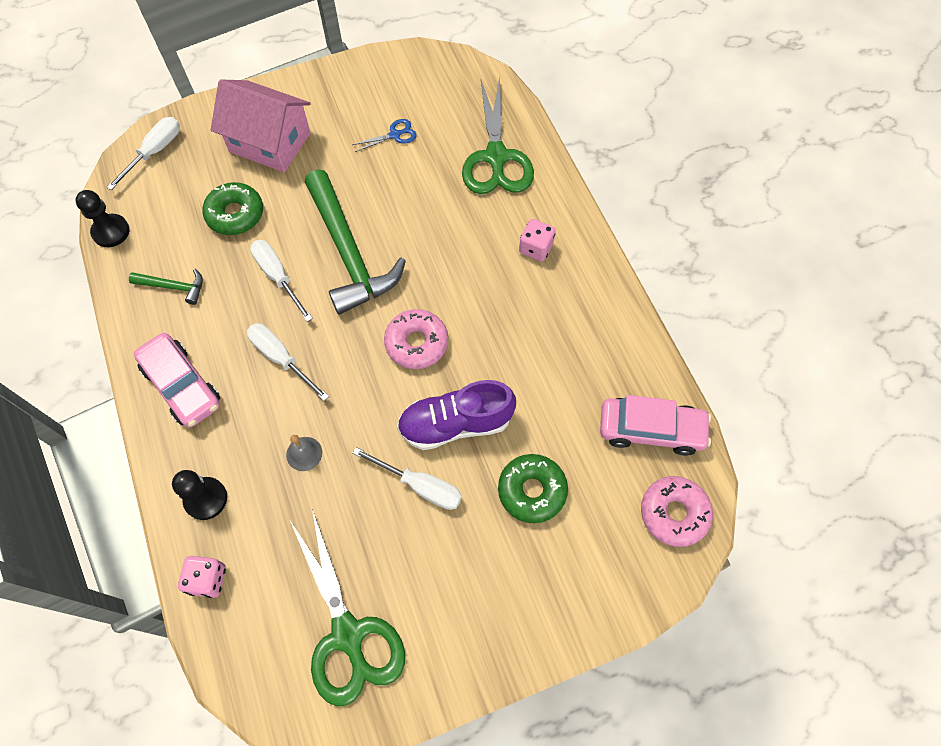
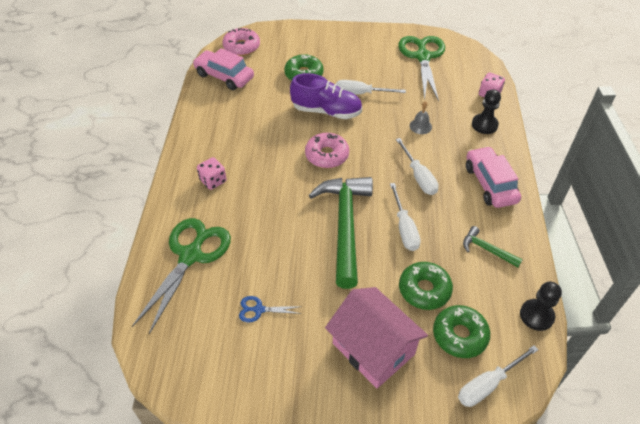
camera: 155 degrees left, 15 degrees down
white screwdriver [352,447,462,510] -> white screwdriver turned 45 degrees counterclockwise [336,80,406,94]
none -> green donut [433,305,490,358]

